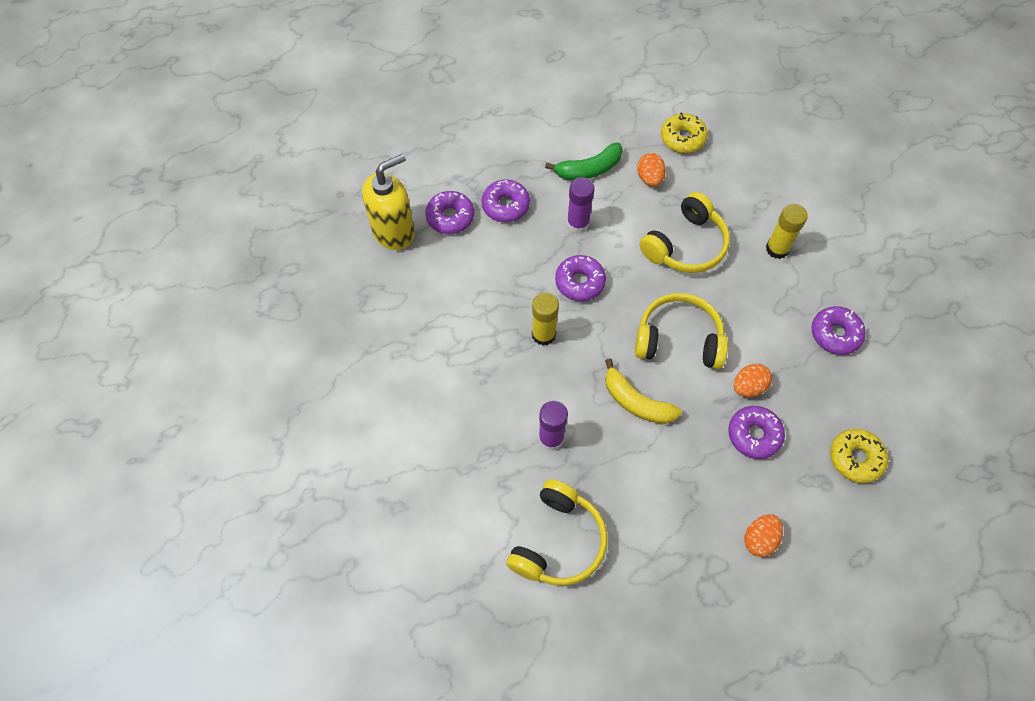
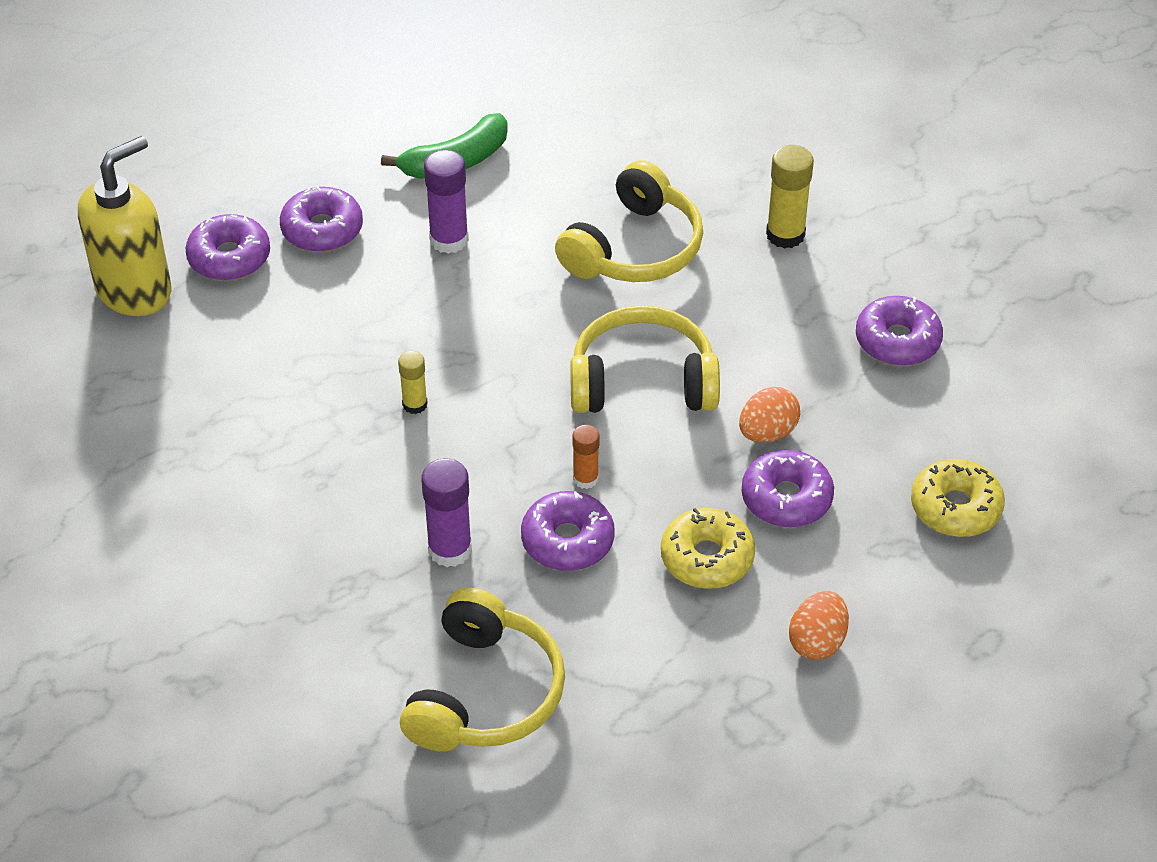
camera: 10 degrees left, 15 degrees down
yellow glue stick [532,292,559,346] -> yellow glue stick [398,351,428,414], size x0.60
purple donut [555,255,606,301] -> purple donut moved to [521,491,615,571]
yellow banana [605,358,682,424] -> orange glue stick [572,425,600,489]
orange egg [637,153,666,187] -> none
yellow donut [661,112,708,153] -> yellow donut moved to [661,508,755,589]

